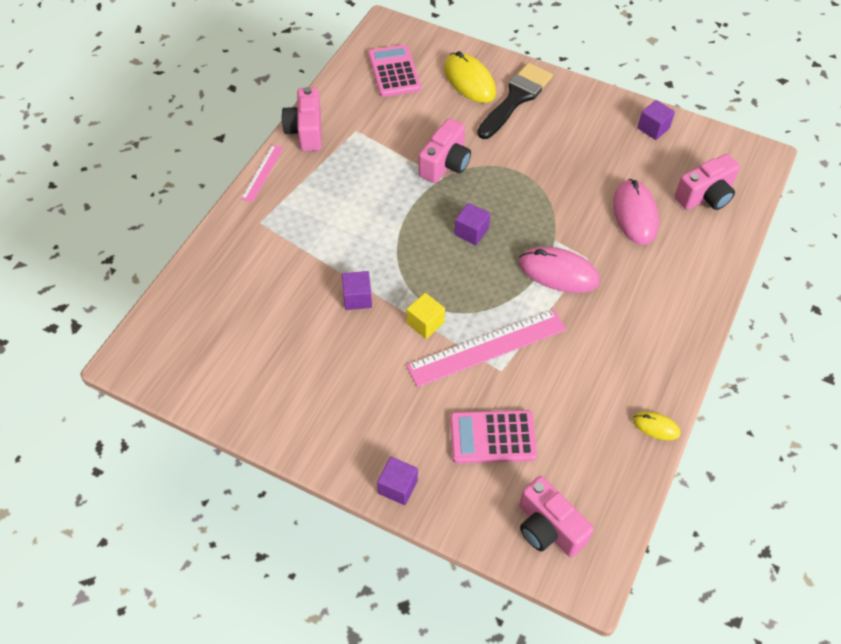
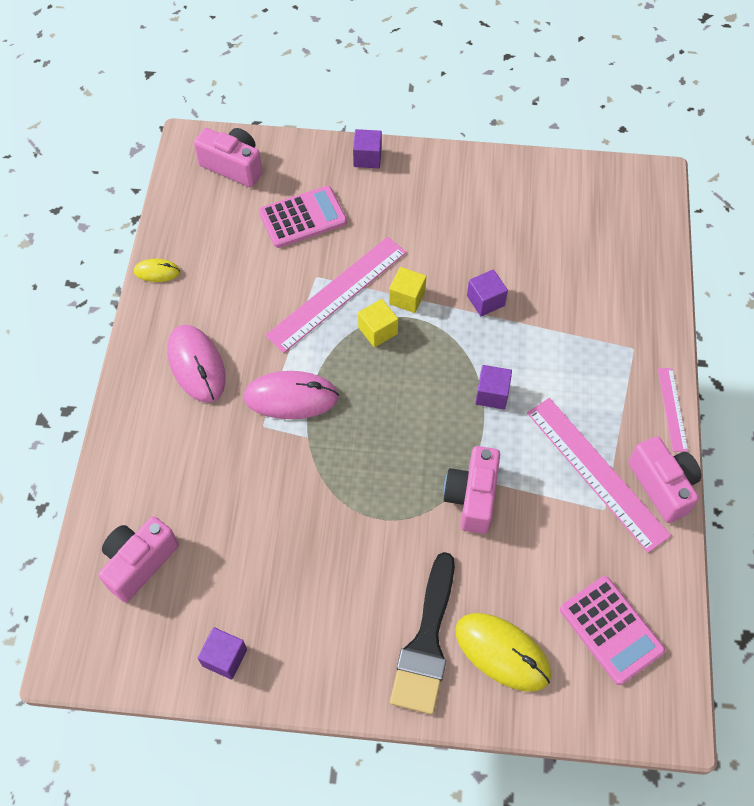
camera: 160 degrees right, 5 degrees up
purple cube [454,203,490,245] -> purple cube moved to [475,365,512,409]
pink mouse [613,179,659,245] -> pink mouse moved to [167,325,226,403]
none -> yellow cube [358,299,398,347]
none -> pink ruler [527,398,671,553]

